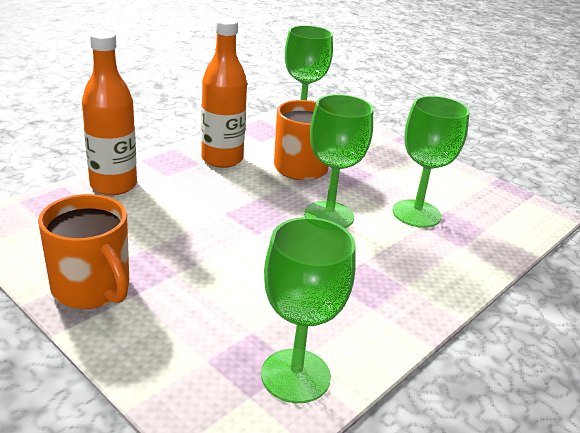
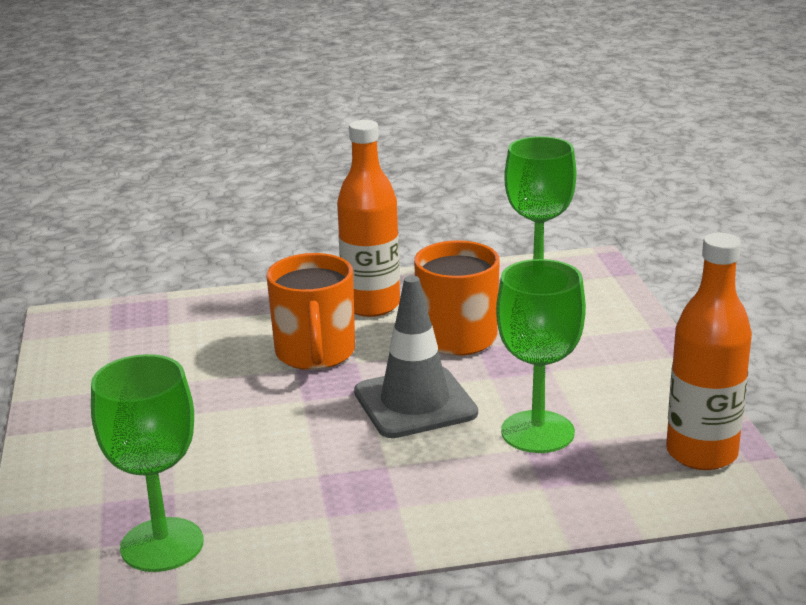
camera: 40 degrees right, 5 degrees down
orange mug [38,194,129,309] -> orange mug moved to [267,253,355,370]
orange bottle [82,31,137,195] -> orange bottle moved to [666,233,752,470]
green goblet [304,94,373,228] -> grey traffic cone [354,276,478,438]

